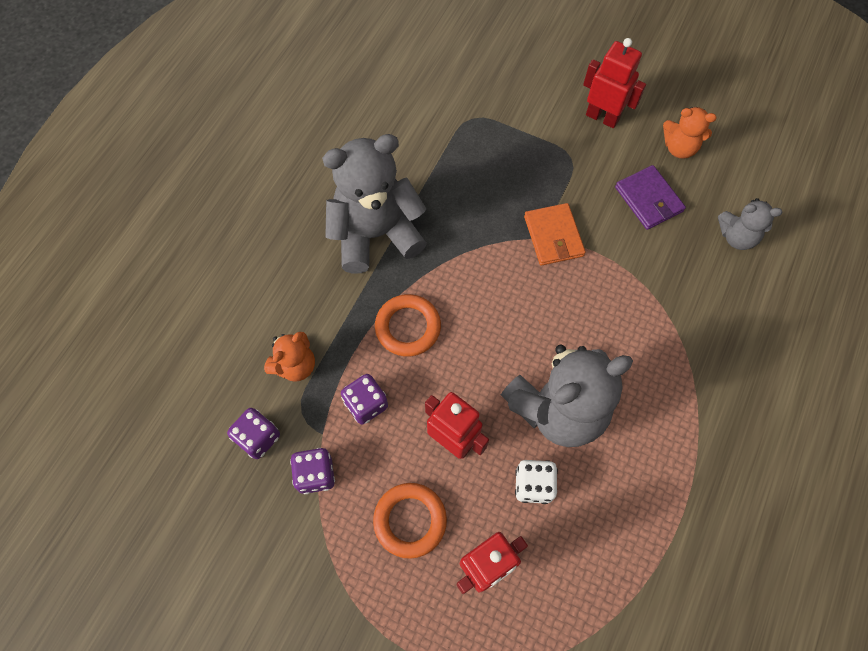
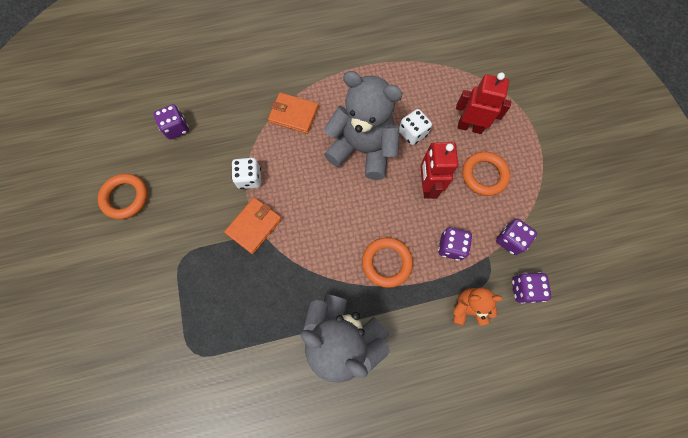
camera: 130 degrees left, 5 degrees up
red robot [583,38,646,128] -> none
purple wallet [615,165,686,230] -> none
orange teddy bear [663,107,717,159] -> orange ring [98,174,148,219]
grey teddy bear [718,198,782,250] -> purple dice [153,104,189,140]
none -> white dice [231,158,261,189]
none -> orange wallet [268,93,319,134]

